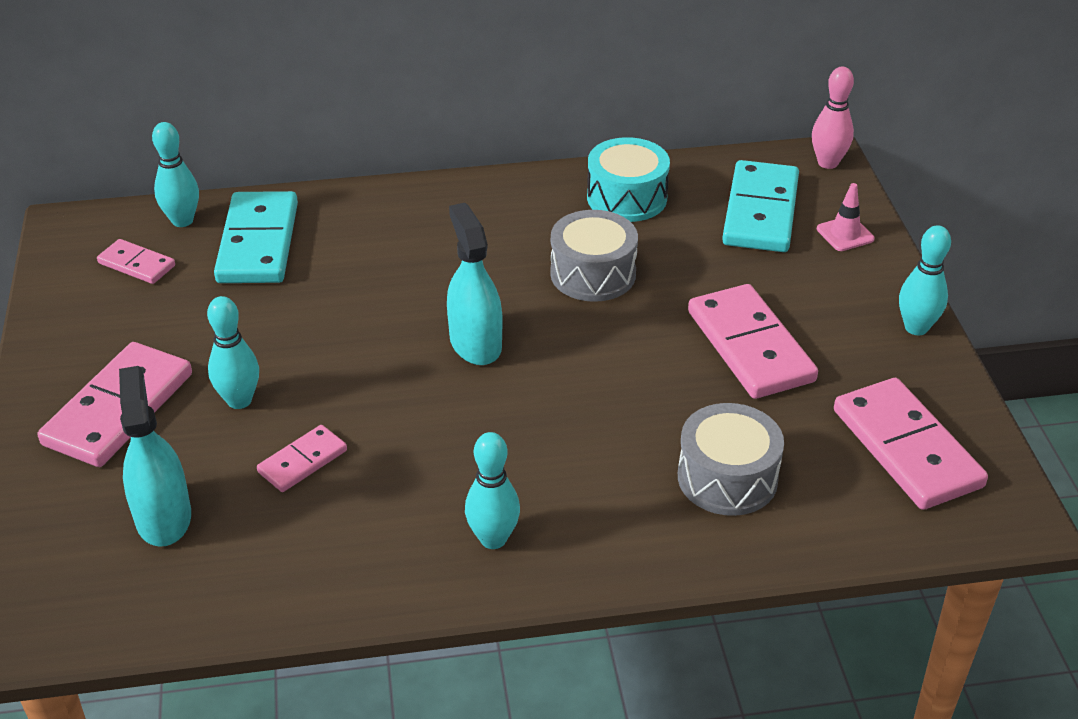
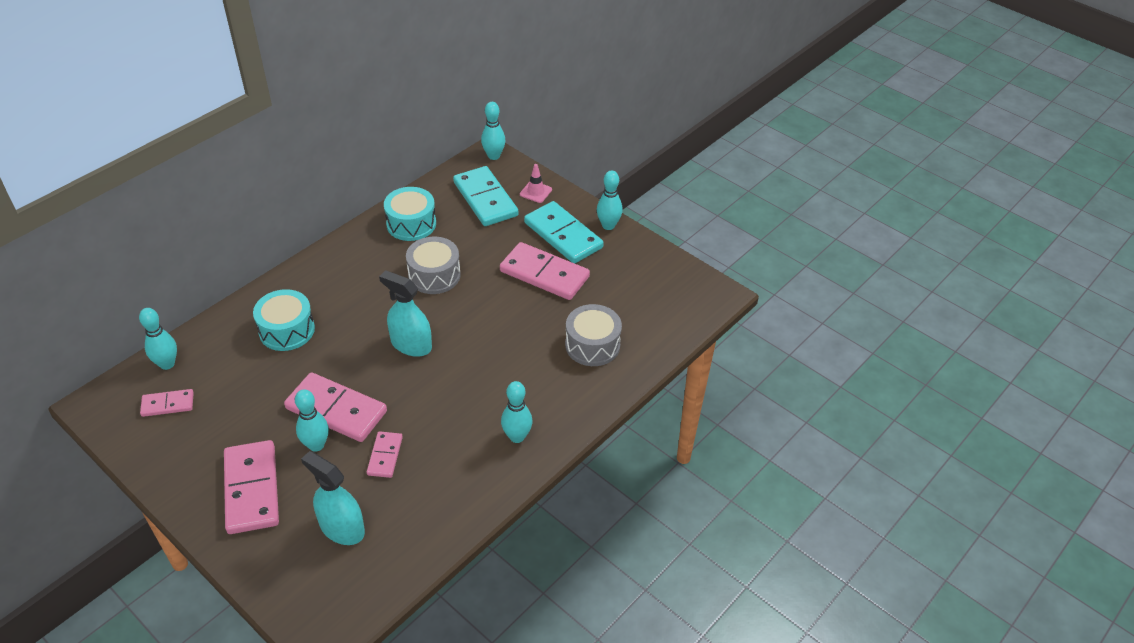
camera: 40 degrees left, 5 degrees up
turquoise domino [214,191,298,283] -> turquoise domino moved to [524,201,604,263]
pink bowling pin [812,67,854,169] -> turquoise bowling pin [481,102,505,160]
pink domino [834,378,988,510] -> pink domino moved to [284,372,387,442]
none -> turquoise drum [253,289,315,351]

